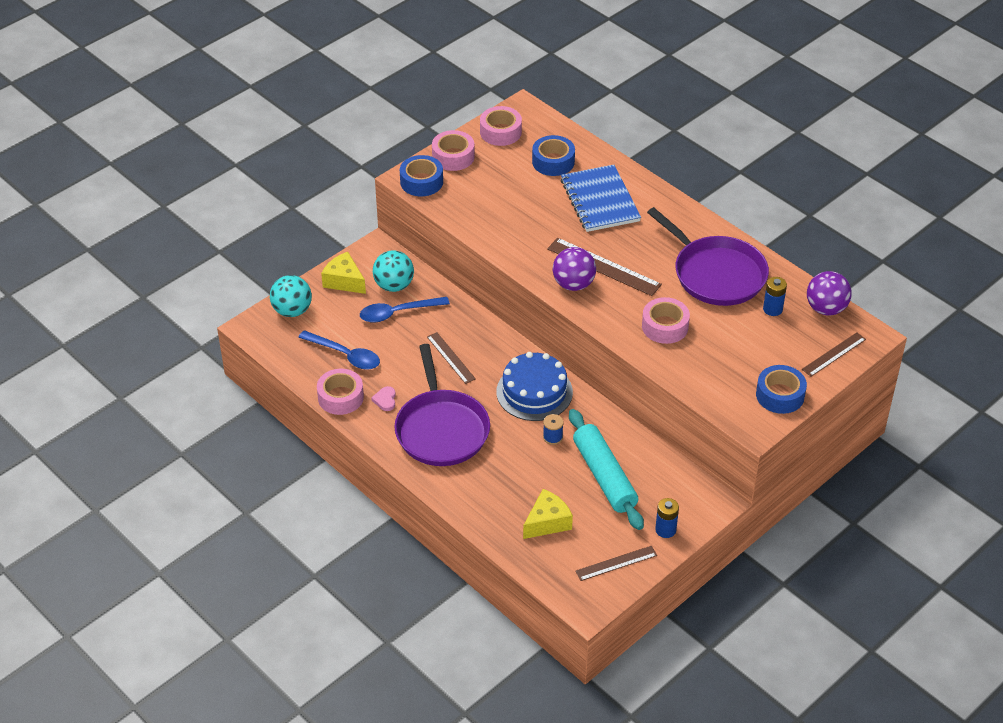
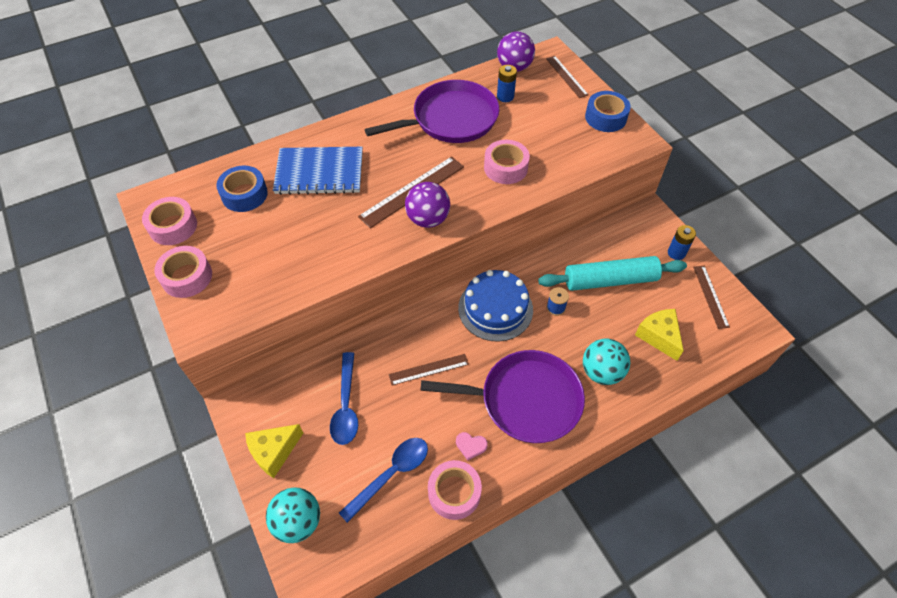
camera: 75 degrees left, 10 degrees up
turquoise ball [373,250,414,292] -> turquoise ball moved to [583,338,630,385]
blue tape [400,155,443,196] -> none

